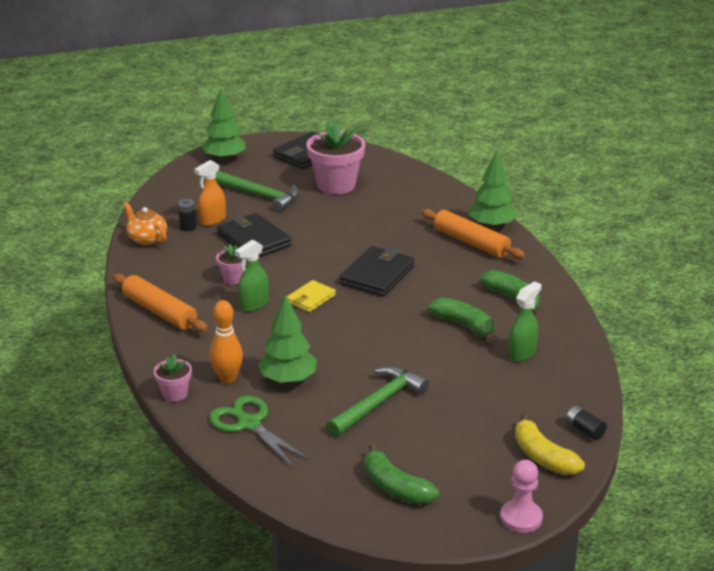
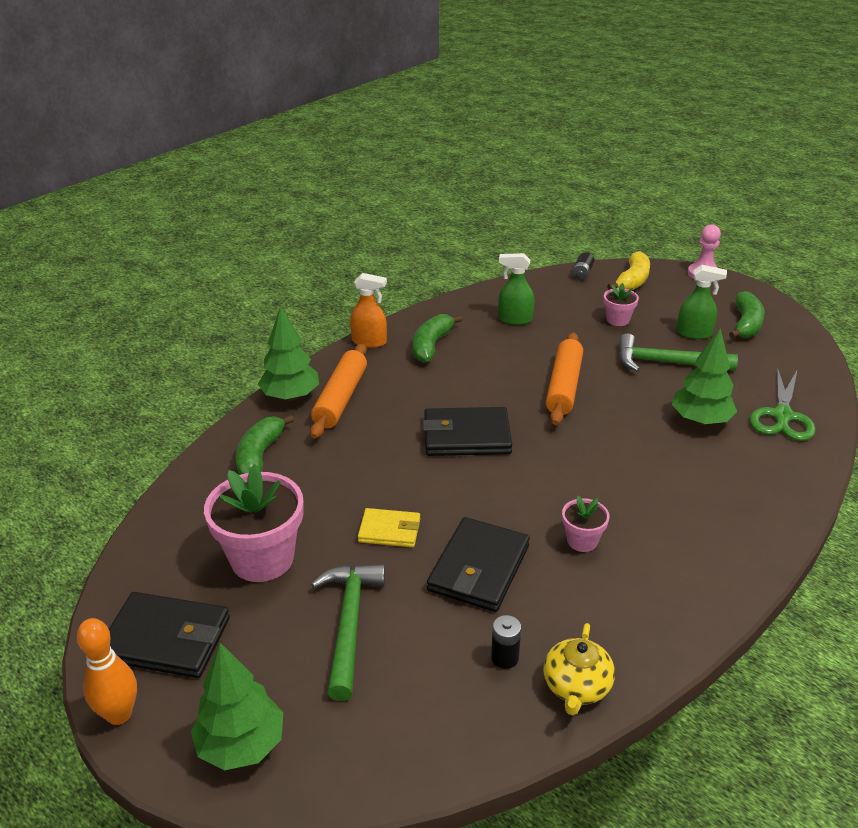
camera: 120 degrees left, 5 degrees up
orange rolling pin [113,274,208,332] -> orange rolling pin moved to [546,333,583,425]
orange teapot [123,202,167,245] -> yellow teapot [543,623,615,715]
pink flower pot [154,355,192,402] -> pink flower pot moved to [604,283,639,326]
orange spray bottle [194,160,226,226] -> orange spray bottle moved to [350,273,387,348]
orange bowling pin [210,300,243,384] -> orange bowling pin moved to [77,618,137,725]
green spray bottle [235,240,269,312] -> green spray bottle moved to [677,265,727,339]
yellow wallet [287,280,336,312] -> yellow wallet moved to [358,508,420,547]
green banana [428,298,494,342] -> green banana moved to [236,414,294,475]

